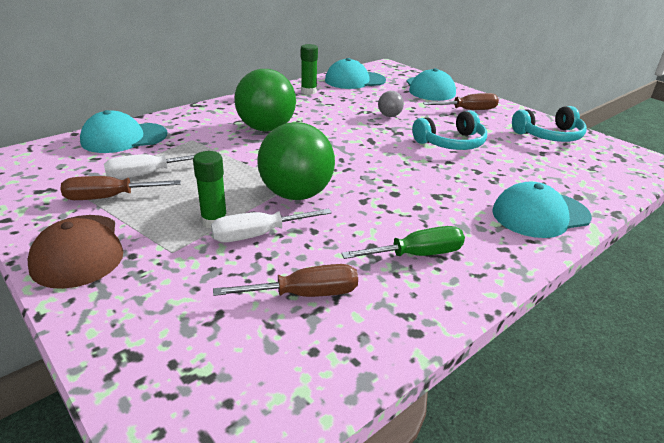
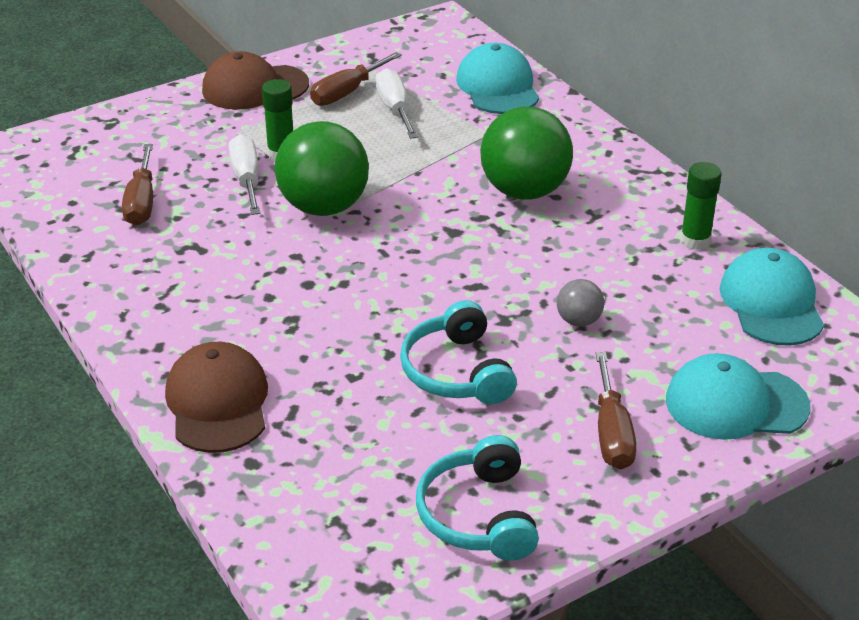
camera: 100 degrees right, 5 degrees up
brown screwdriver [61,176,181,200] -> brown screwdriver turned 135 degrees counterclockwise [310,52,402,106]
green screwdriver [341,226,465,259] -> none
turquoise cap [492,181,592,238] -> brown cap [165,342,268,453]

